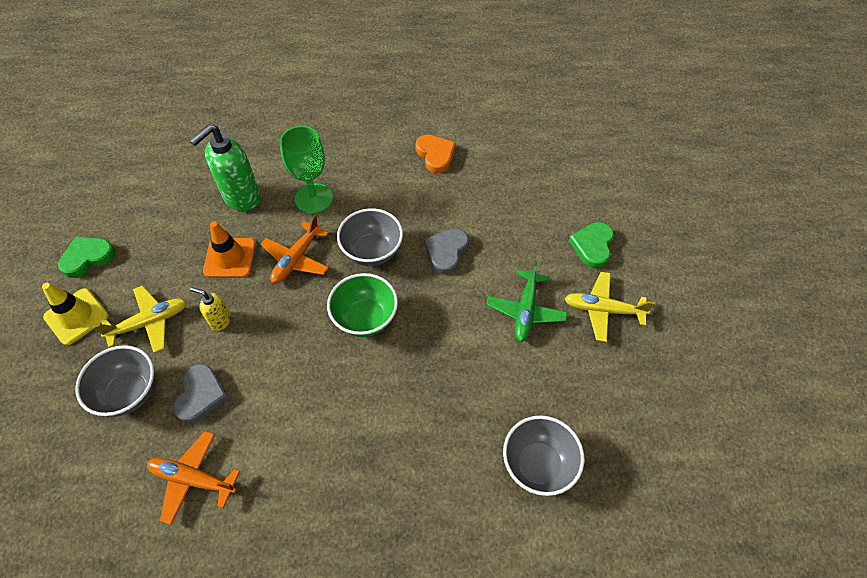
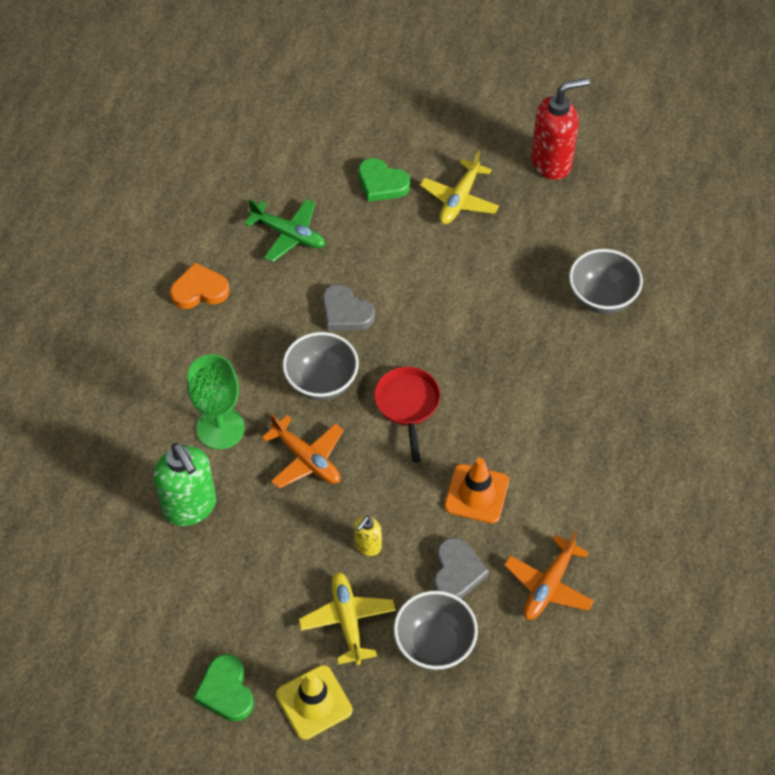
camera: 75 degrees left, 0 degrees up
grey heart [173,364,229,423] -> grey heart turned 75 degrees clockwise [433,537,489,599]
orange traffic cone [203,221,256,278] -> orange traffic cone moved to [444,458,509,524]
green bowl [327,273,398,337] -> red pan [374,367,440,462]
green plane [486,261,567,342] -> green plane moved to [244,199,325,262]
none -> red soap dispenser [531,78,590,180]

